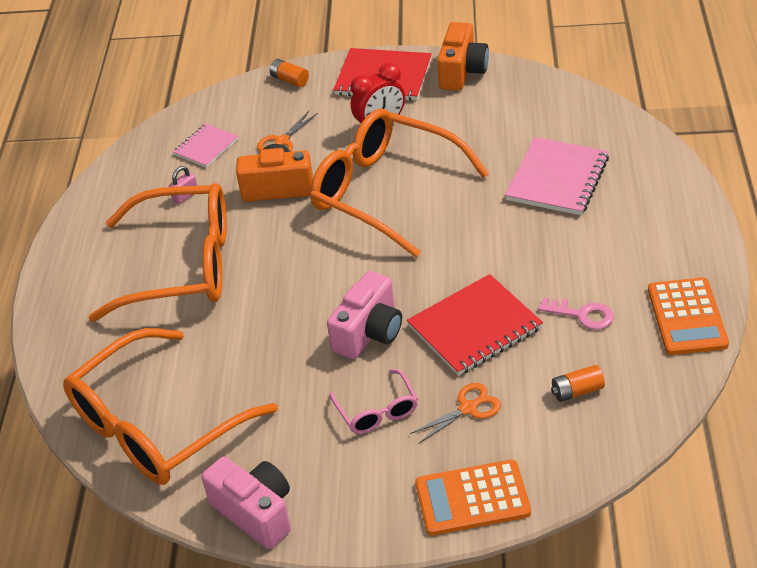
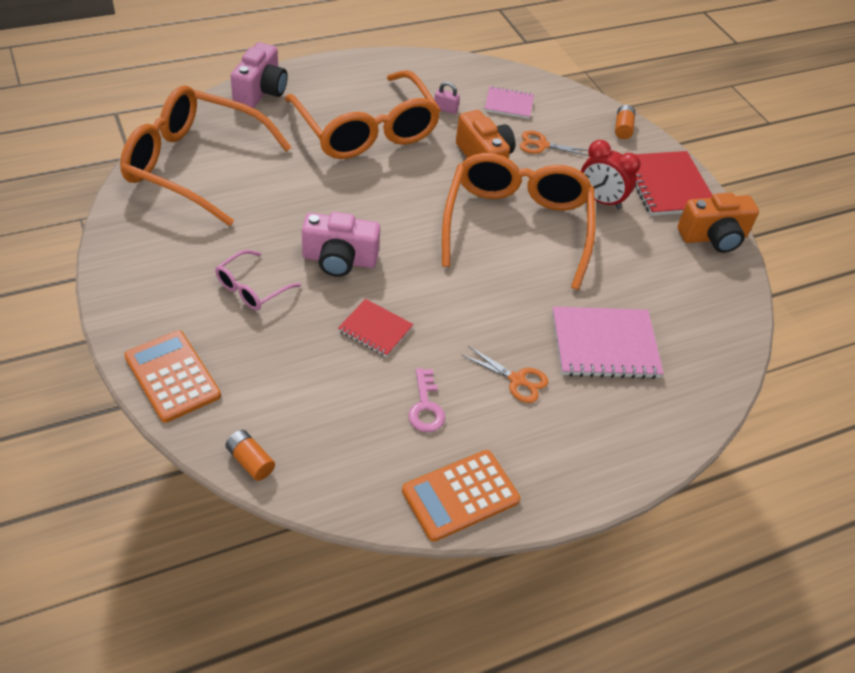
camera: 55 degrees right, 5 degrees up
pink camera [202,456,291,549] -> pink camera moved to [231,42,288,108]
red notebook [407,274,543,376] -> red notebook [338,299,414,357], size x0.58
orange scissors [410,383,501,444] -> orange scissors moved to [461,346,548,403]
orange battery [551,365,605,402] -> orange battery moved to [225,430,275,481]

